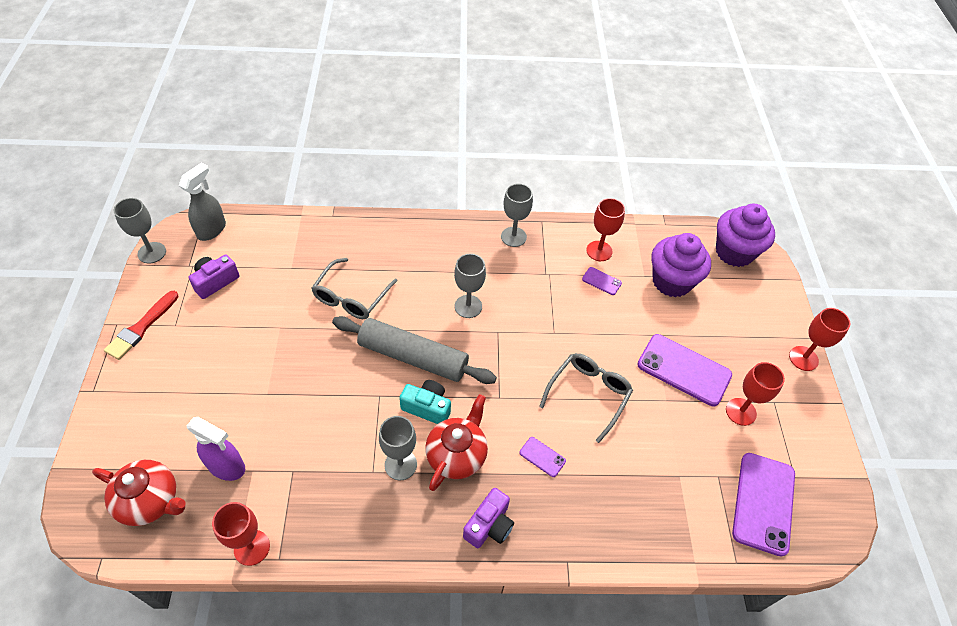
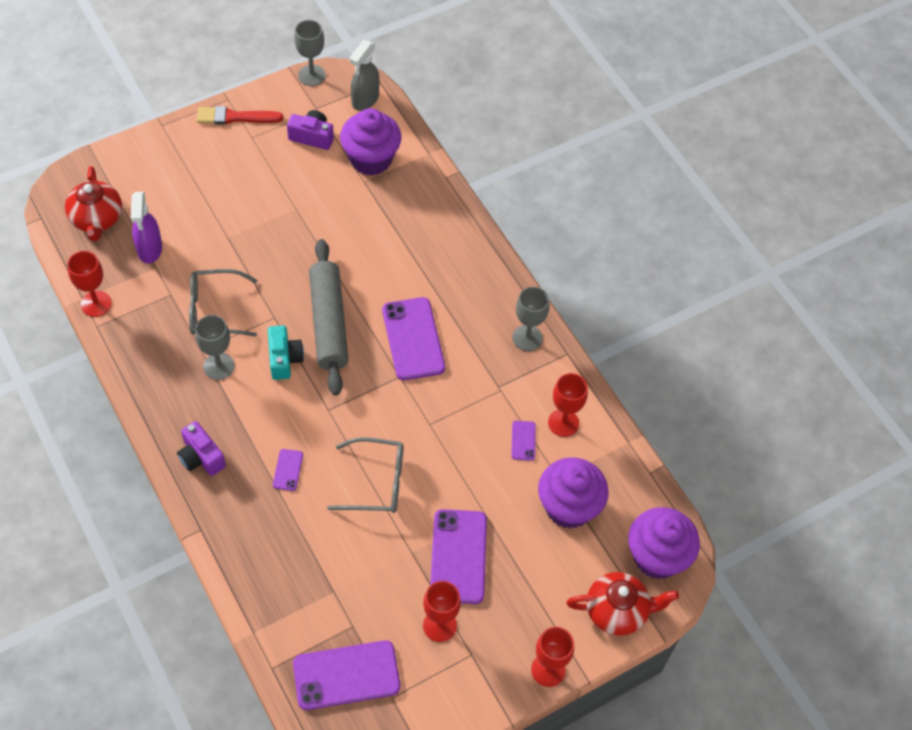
camera: 60 degrees right, 5 degrees up
grey spray bottle [179,163,226,241] -> grey spray bottle turned 120 degrees clockwise [349,40,379,111]
grey glasses [312,258,398,319] -> grey glasses moved to [189,269,258,337]
red teapot [425,394,488,491] -> red teapot moved to [566,572,679,636]
grey goblet [454,254,486,318] -> purple phone [382,297,445,380]
purple camera [463,488,514,548] -> purple camera turned 45 degrees clockwise [177,421,226,476]
none -> purple cupcake [340,108,401,176]

